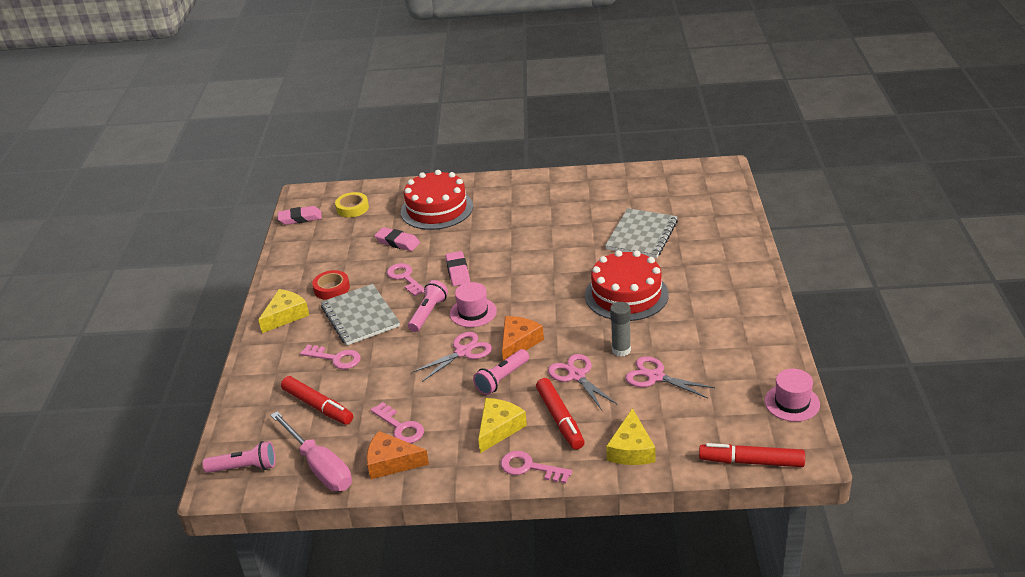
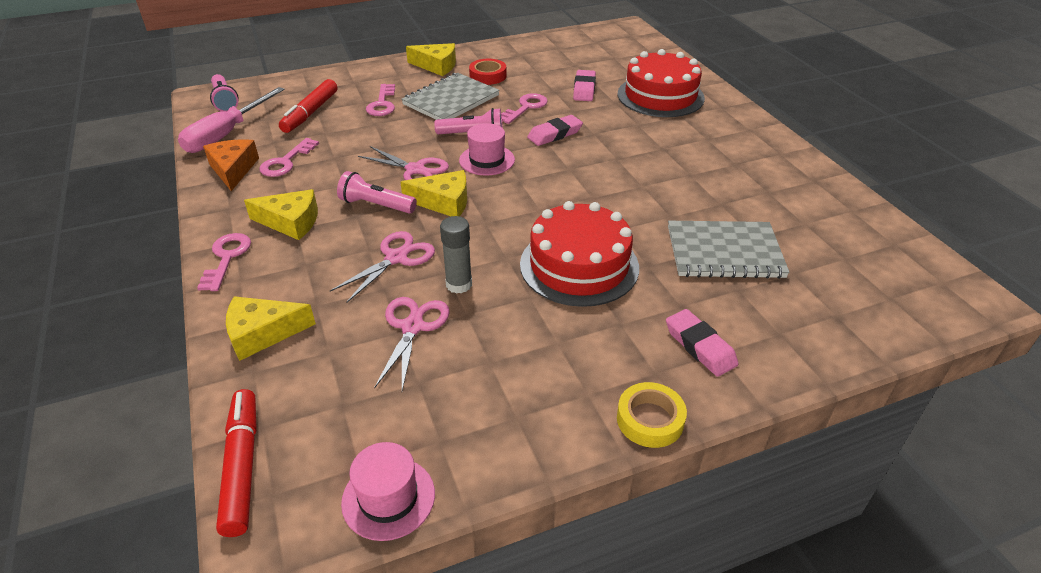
camera: 65 degrees right, 5 degrees up
pink eraser [278,206,322,225] -> pink eraser moved to [666,309,739,377]
yellow tape [335,192,369,217] -> yellow tape moved to [617,382,687,448]
orange cheese [502,316,544,361] -> yellow cheese [400,170,467,216]
red marker [536,378,585,450] -> none

